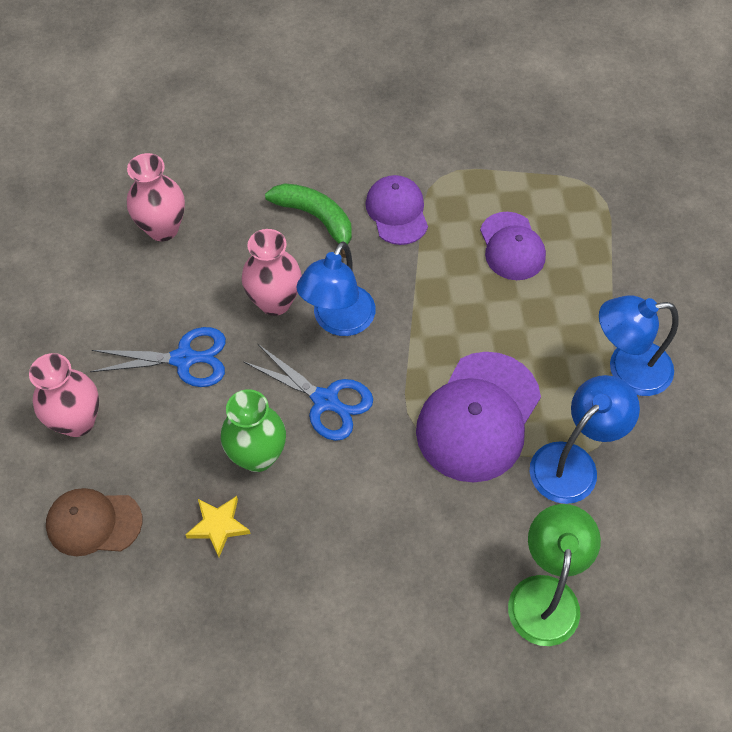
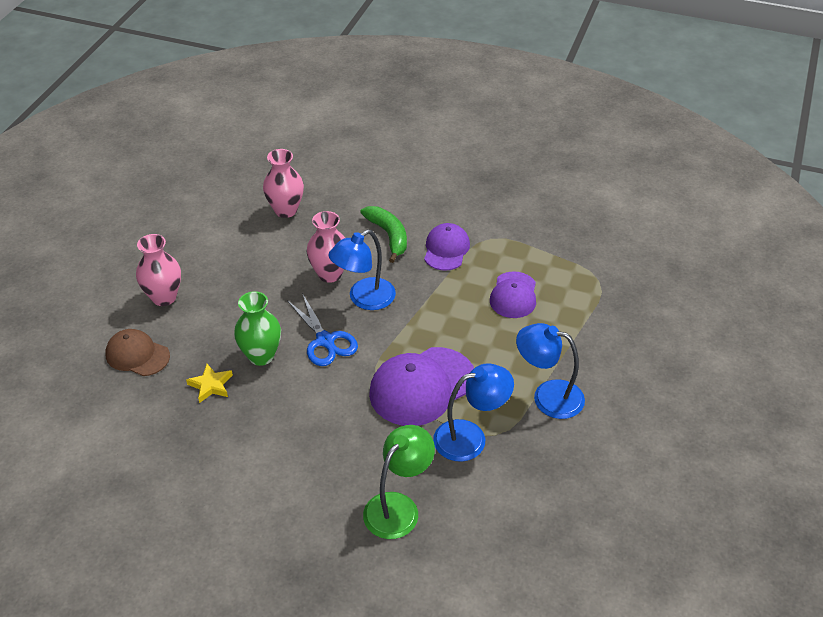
camera: 25 degrees right, 15 degrees down
blue scissors [90,327,226,387] -> none

